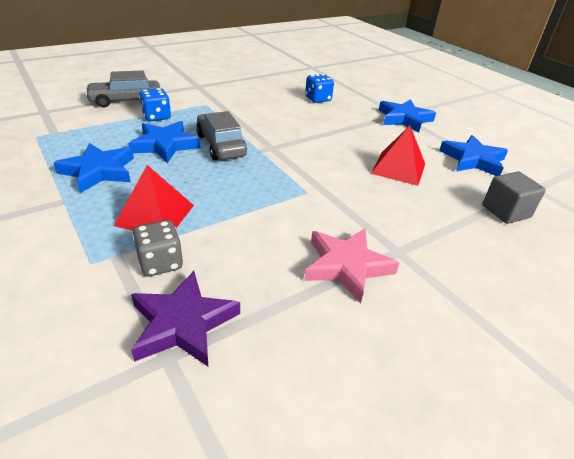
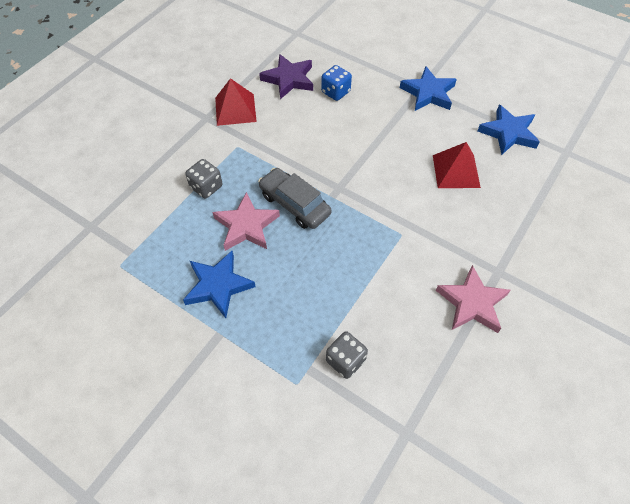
camera: 20 degrees left, 20 degrees up
grey car [85,70,160,108] -> none
red pyramid [114,165,194,231] -> red pyramid moved to [215,78,257,126]
blue star [128,121,200,163] -> pink star [213,192,280,251]
purple star [131,271,240,366] -> purple star moved to [259,54,313,99]
blue dice [139,88,171,121] -> grey dice [185,159,222,199]
grey cube [482,171,546,224] -> none

